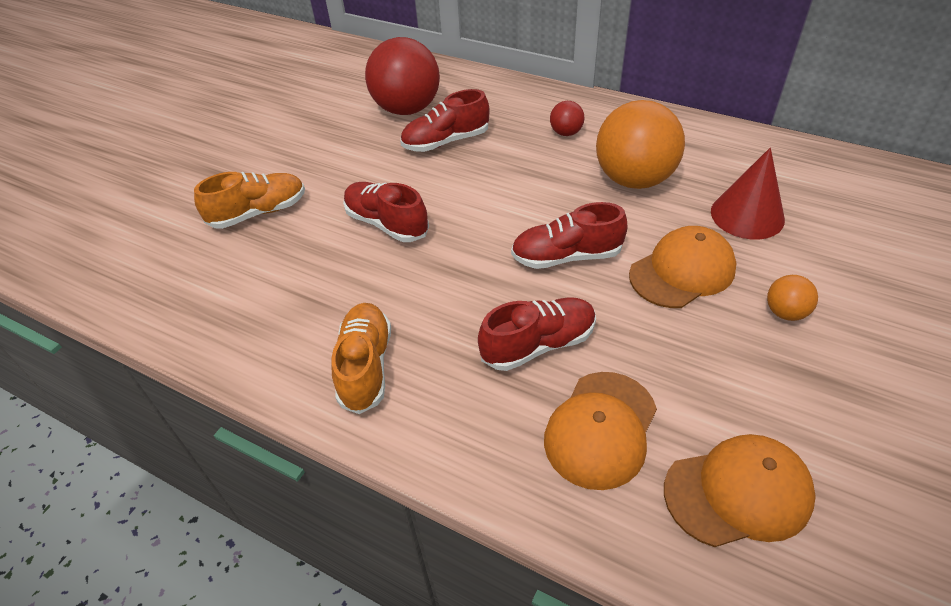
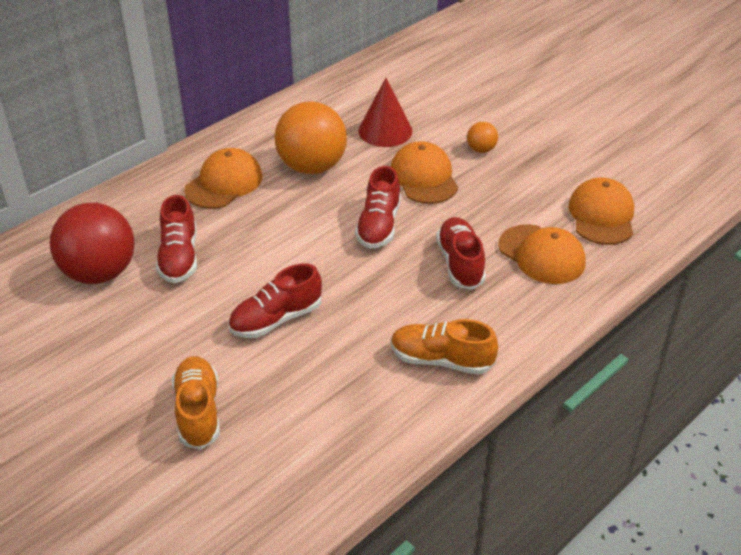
camera: 75 degrees left, 5 degrees down
red ball [550,101,584,136] -> orange cap [184,148,262,209]

